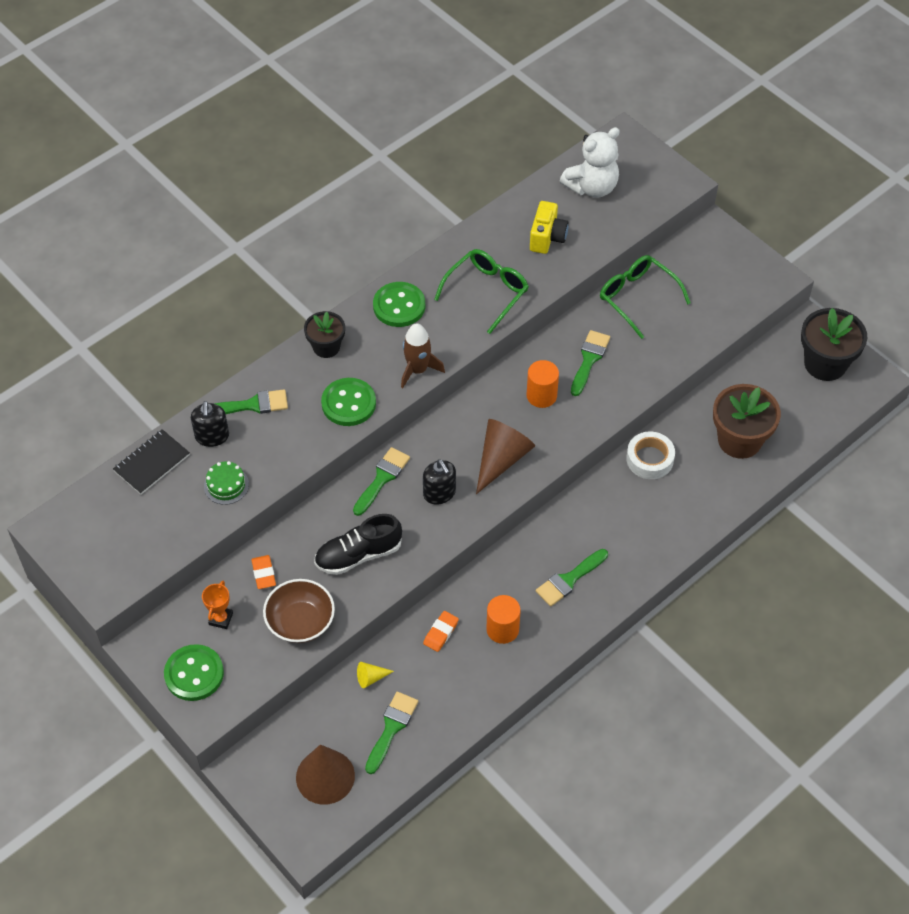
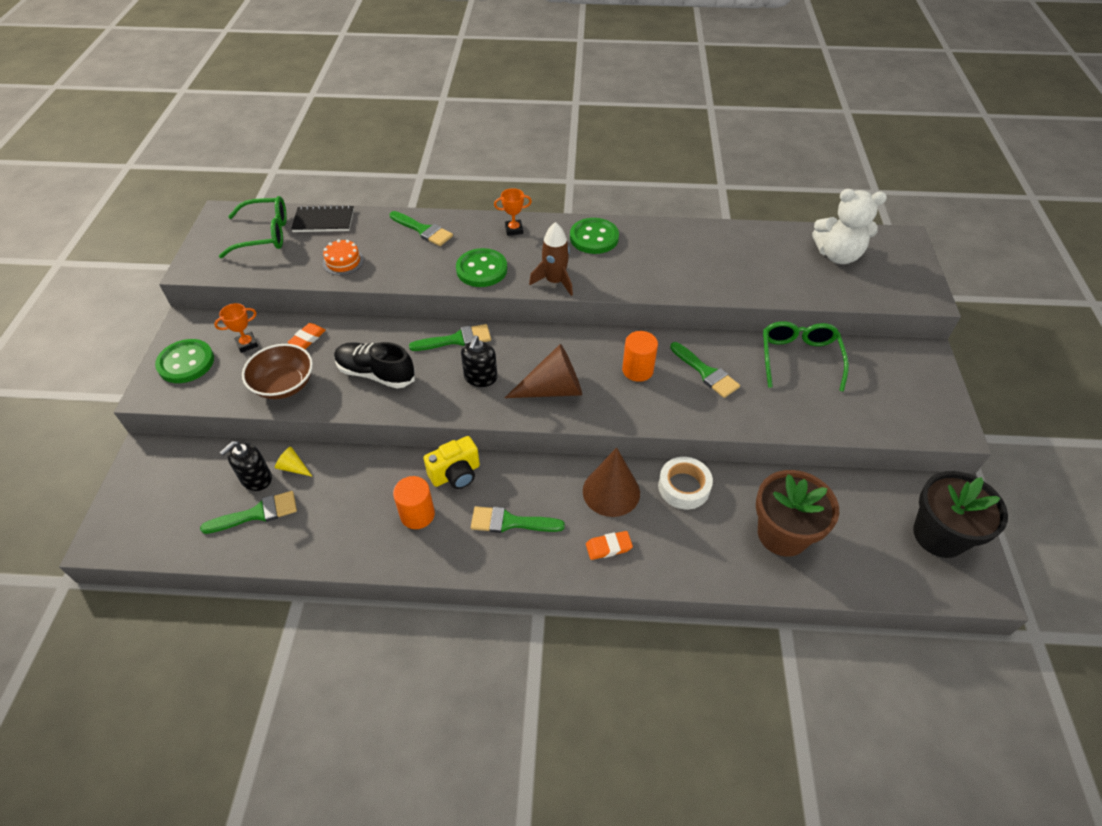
camera: 45 degrees right, 5 degrees down
black soap dispenser [191,401,229,447] -> black soap dispenser moved to [220,441,272,491]
green cake [204,461,249,505] -> orange cake [323,239,364,275]
brown cone [296,744,355,805] -> brown cone moved to [583,447,640,517]
black flower pot [304,311,345,358] -> orange trophy [494,188,532,236]
orange eraser [423,611,459,652] -> orange eraser moved to [586,531,633,560]
green glasses [434,249,529,334] -> green glasses moved to [219,196,287,258]
yellow camera [530,201,569,254] -> yellow camera moved to [424,436,480,489]
green brush [571,330,610,396] -> green brush turned 75 degrees clockwise [670,342,740,398]

